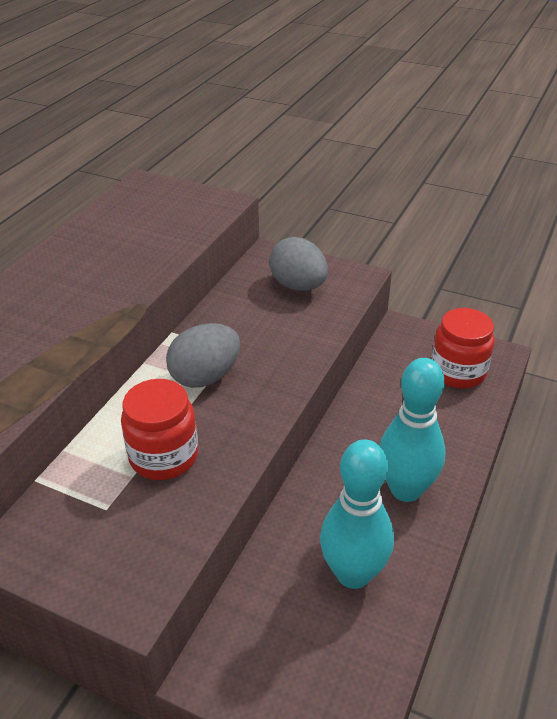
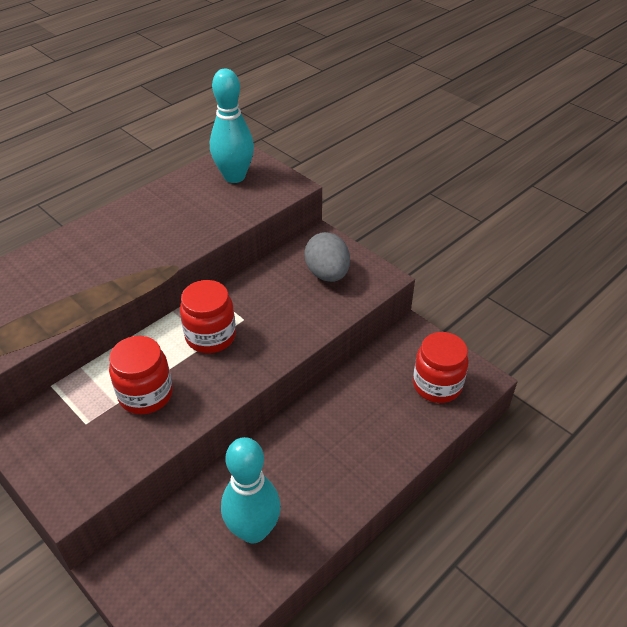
camera: 20 degrees right, 5 degrees up
grey egg [166,323,240,388] -> red jar [180,280,236,353]
turquoise bowling pin [379,358,446,502] -> turquoise bowling pin moved to [210,69,254,183]

